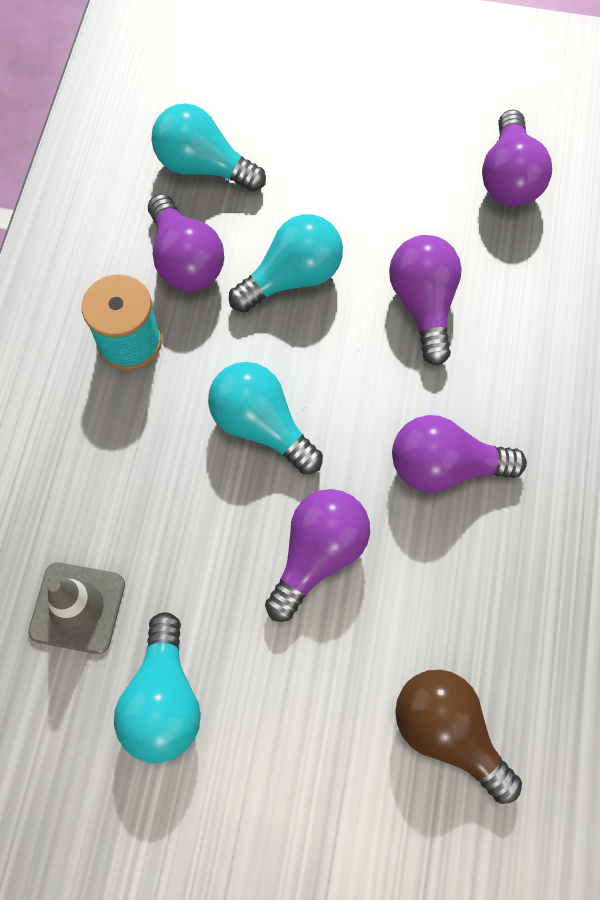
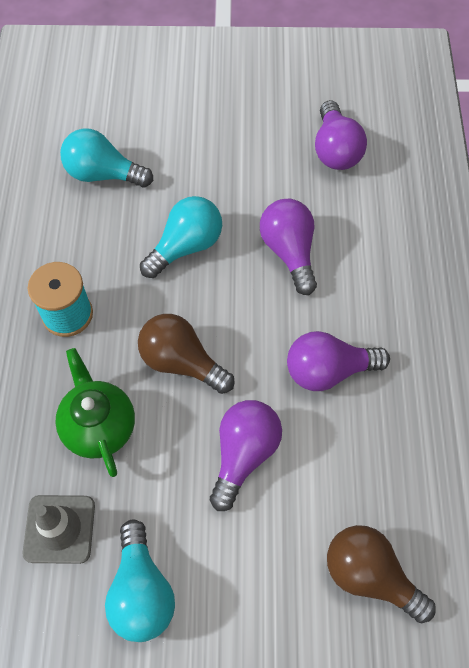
camera: 10 degrees left, 5 degrees down
purple light bulb [148,194,224,291] -> none
turquoise light bulb [208,362,323,474] -> brown light bulb [138,314,235,394]
none -> green teapot [55,348,135,477]

